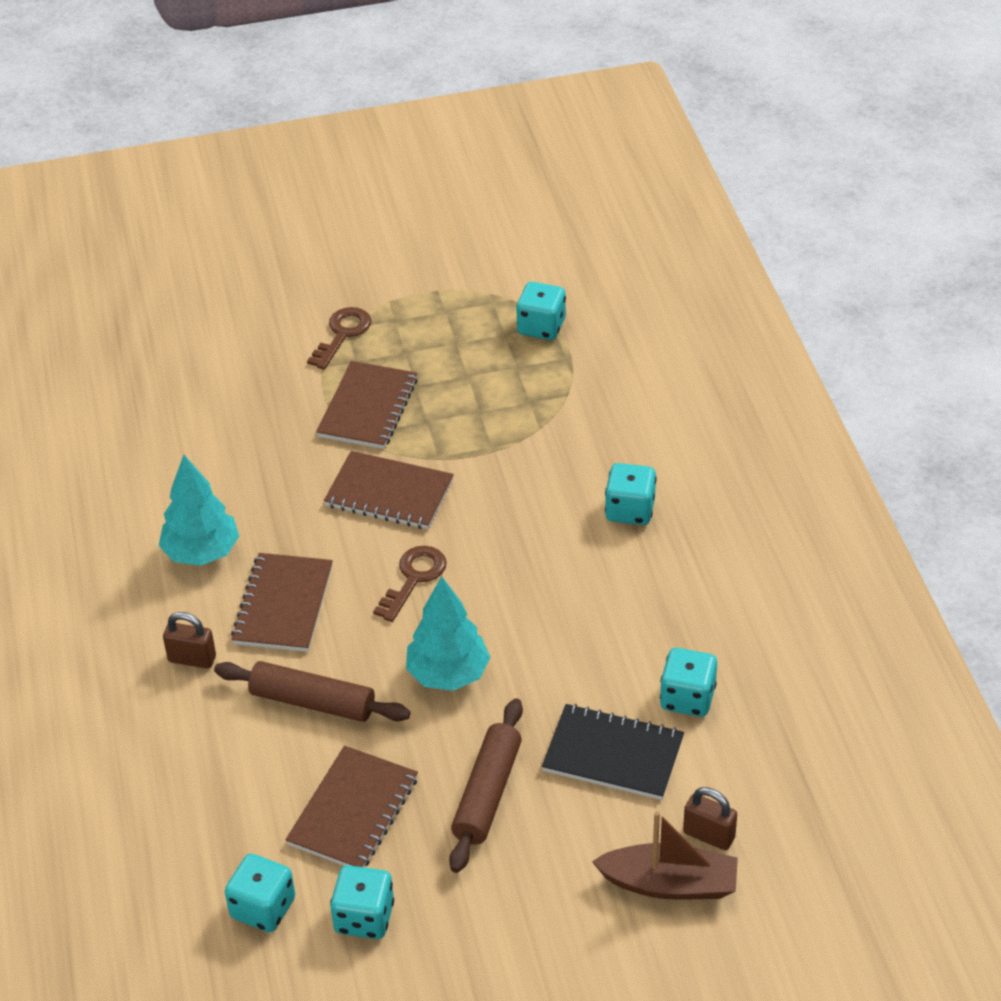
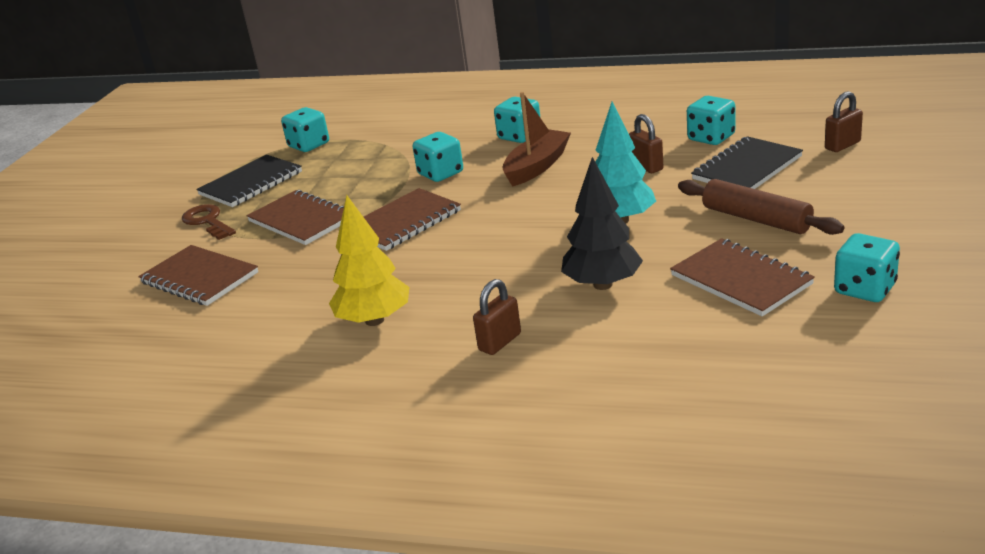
camera: 60 degrees left, 15 degrees down
turquoise tree [159,455,239,566] -> yellow tree [329,195,409,326]
brown rolling pin [214,661,410,722] -> black tree [561,157,643,290]
turquoise dice [225,854,295,932] -> turquoise dice moved to [413,132,463,182]
brown notebook [231,553,333,652] -> brown notebook moved to [138,245,258,306]
brown key [373,546,447,622] -> none
brown boat [592,811,738,899] -> brown boat moved to [502,92,571,187]
none -> black notebook [196,155,302,207]
none -> brown padlock [629,114,663,173]

